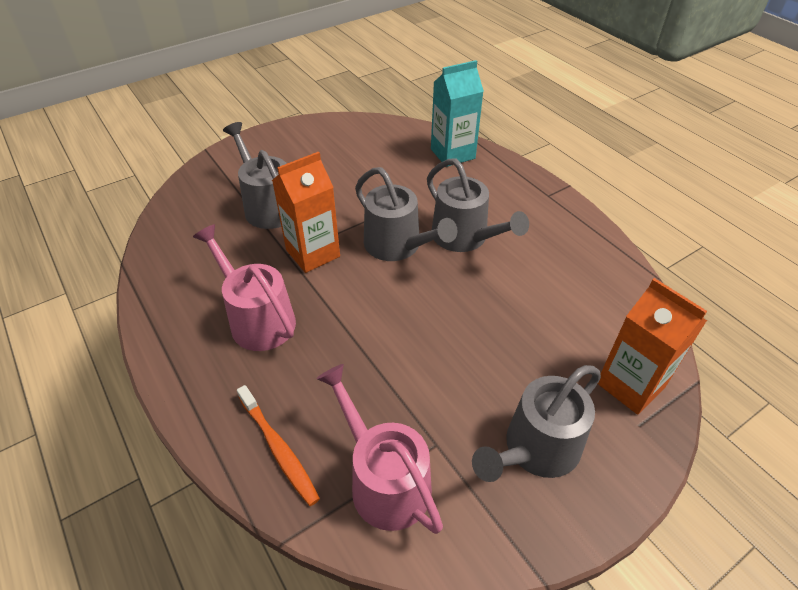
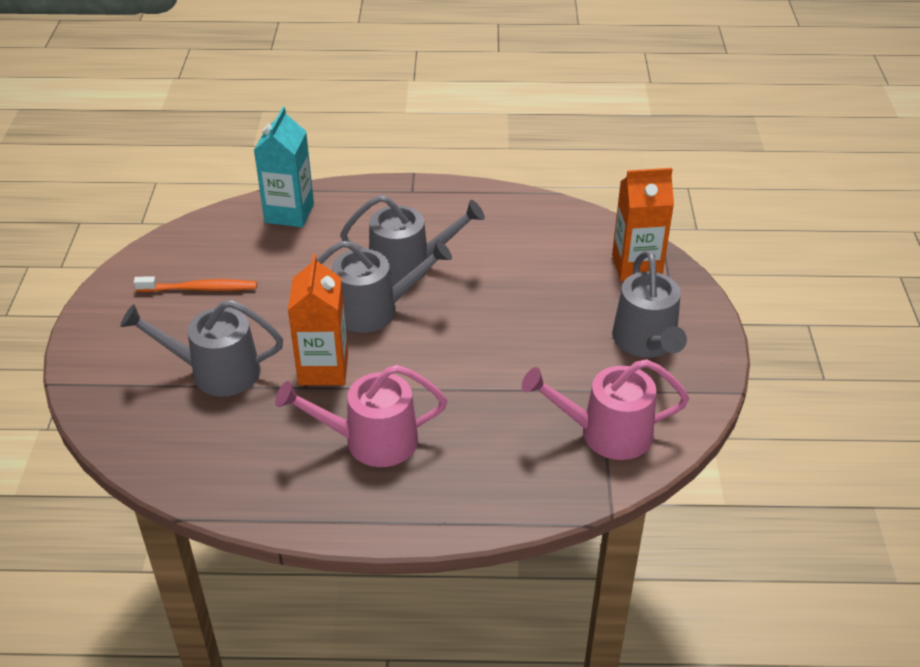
camera: 55 degrees left, 5 degrees down
orange toothbrush [237,385,320,506] -> orange toothbrush moved to [134,276,257,292]

